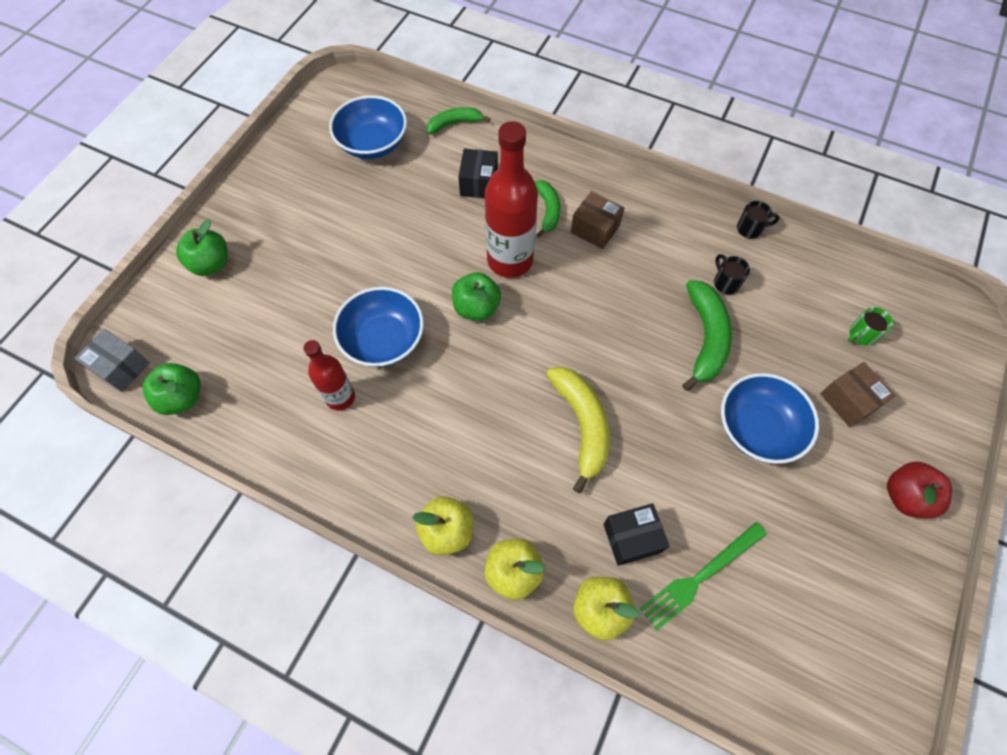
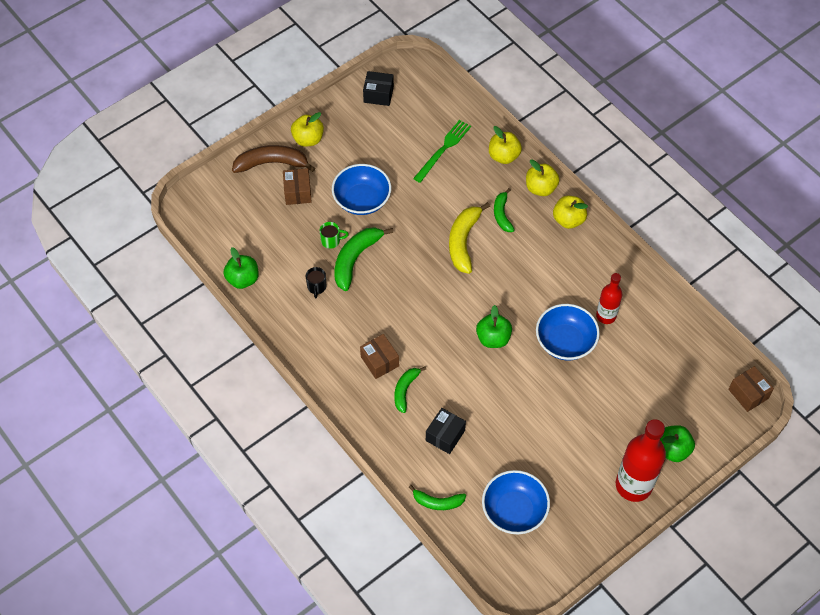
camera: 155 degrees left, 5 degrees down
grey box [74,329,150,392] -> brown box [728,366,774,412]
green apple [142,363,201,415] -> green apple moved to [223,247,259,289]
red bottle [485,121,538,278] -> red bottle moved to [616,419,666,502]
black box [603,503,669,566] -> black box moved to [363,71,394,106]
green fork [640,522,767,631] -> green fork turned 45 degrees counterclockwise [413,120,471,183]
black mug [737,201,780,239] -> none
green mug [848,307,893,346] -> green mug moved to [320,222,349,249]
red apple [887,462,952,518] -> yellow apple [291,112,324,147]
none -> brown banana [232,145,316,173]
none -> green banana [494,188,515,232]

